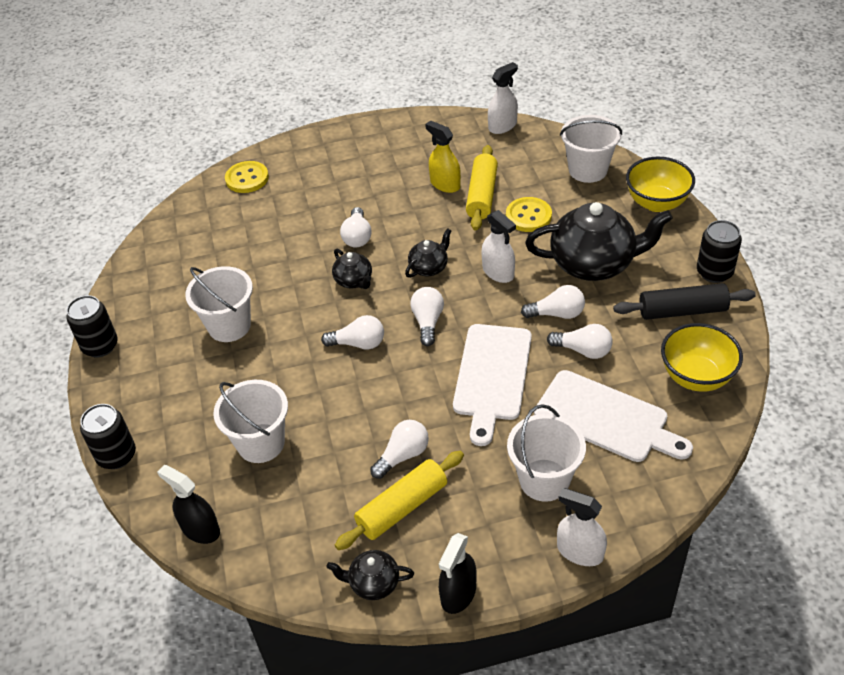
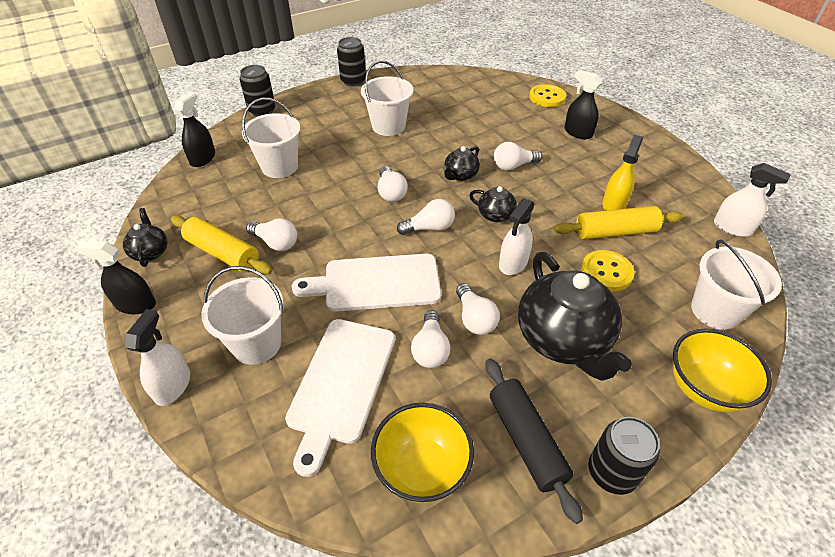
camera: 70 degrees right, 0 degrees up
none -> black spray bottle [564,70,602,139]

